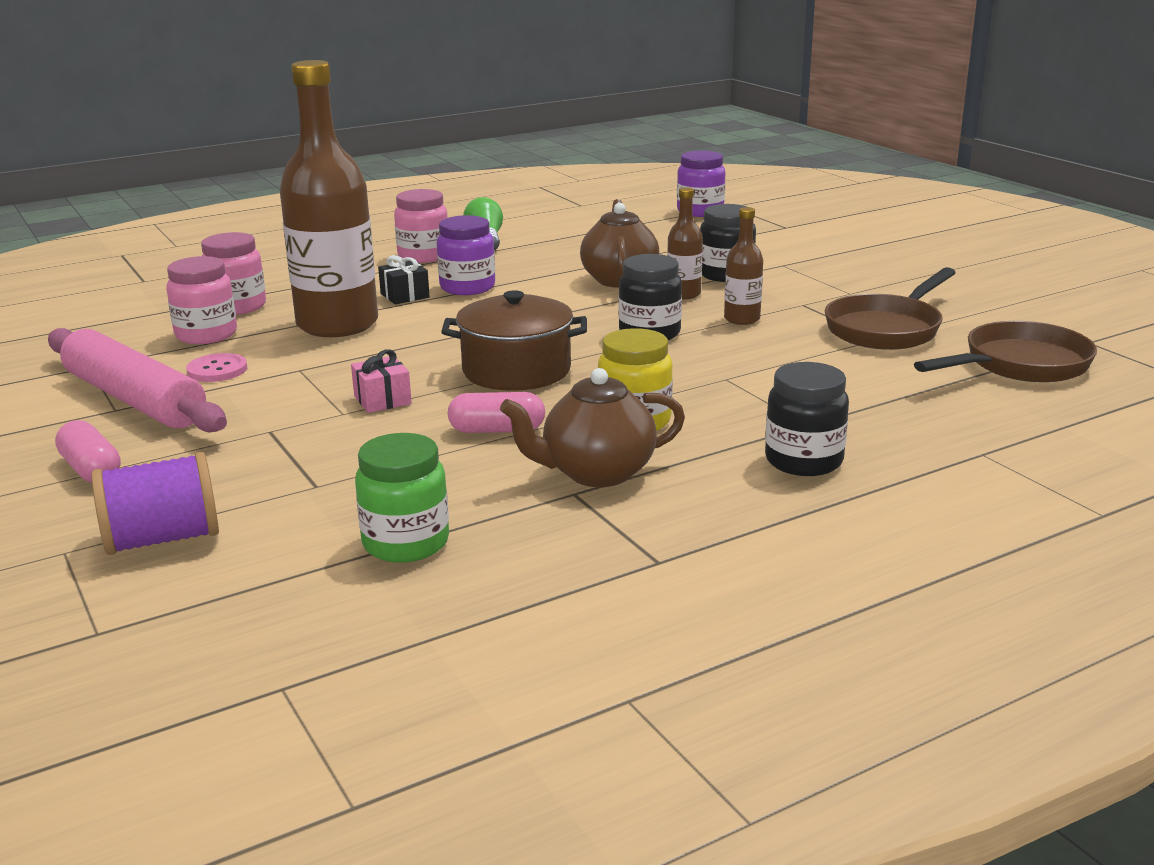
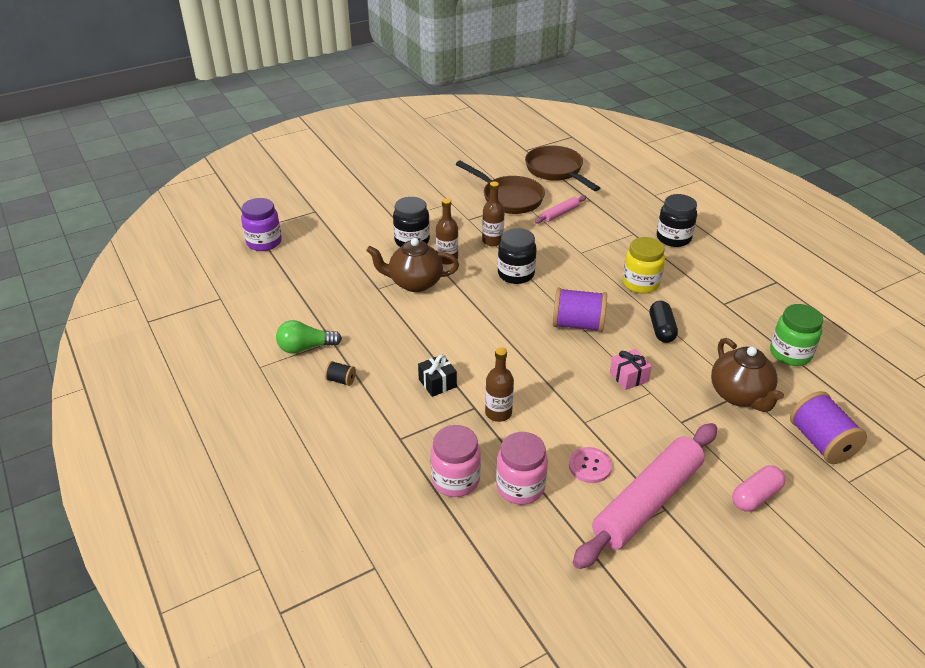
camera: 90 degrees left, 15 degrees up
brown bottle [280,60,378,337] -> brown bottle [485,347,514,422], size x0.44
pink jar [394,189,448,263] -> black spool [325,361,356,386]
purple jar [437,215,495,295] -> none
brown pot [441,290,587,391] -> purple spool [553,287,607,332]
pink capsule [448,392,545,433] -> black capsule [650,301,678,343]
brown teapot [500,368,685,487] -> brown teapot moved to [711,338,784,412]
none -> pink rolling pin [534,195,587,224]

